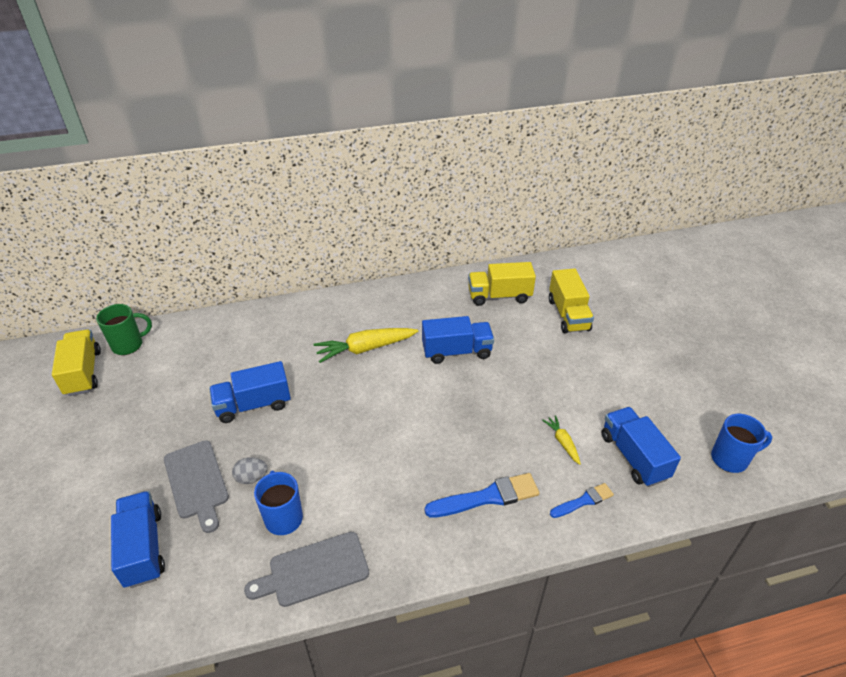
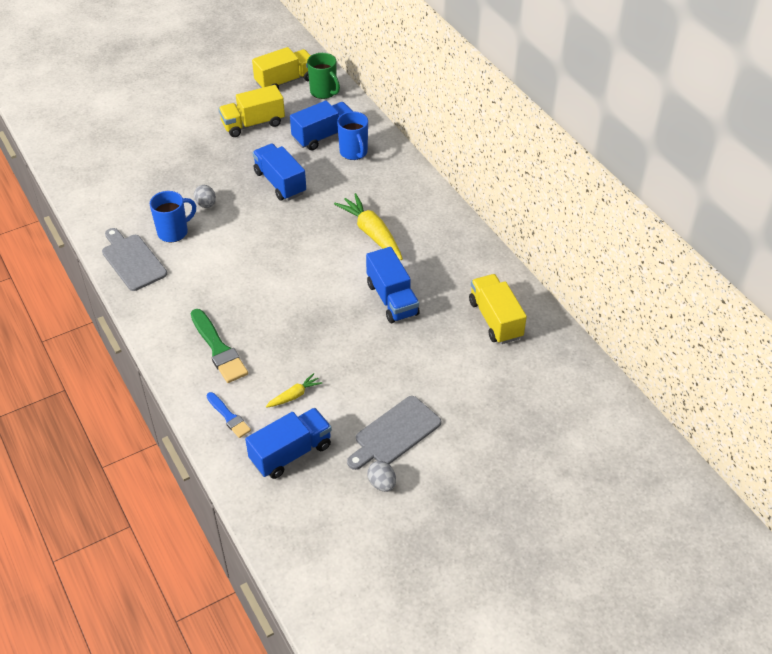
camera: 75 degrees right, 5 degrees up
blue truck [111,491,165,588] -> blue truck moved to [290,101,353,150]
grey cutting board [164,440,229,533] -> grey cutting board moved to [347,396,441,470]
blue brush [425,473,539,518] -> green brush [191,309,248,383]
yellow truck [549,268,594,333] -> yellow truck moved to [218,85,285,137]
blue mug [711,414,772,473] -> blue mug moved to [337,111,368,160]
none -> grey egg [367,461,396,492]

